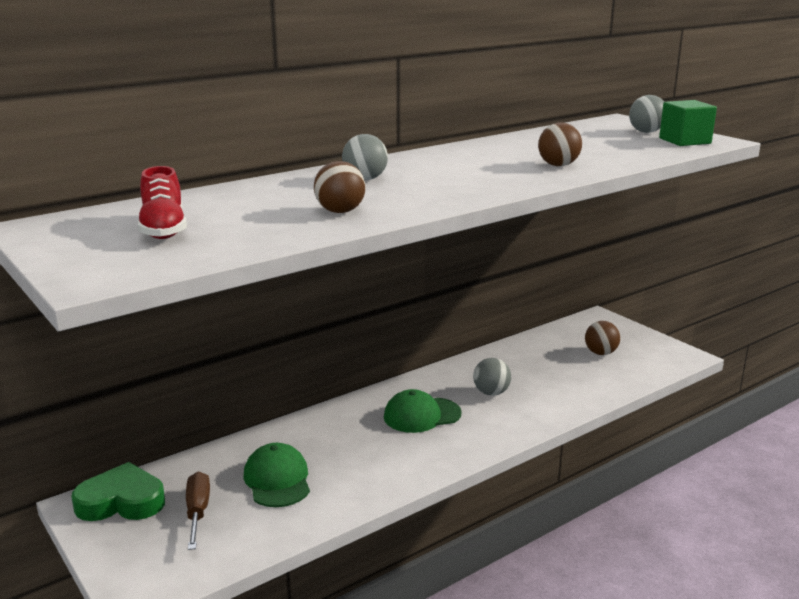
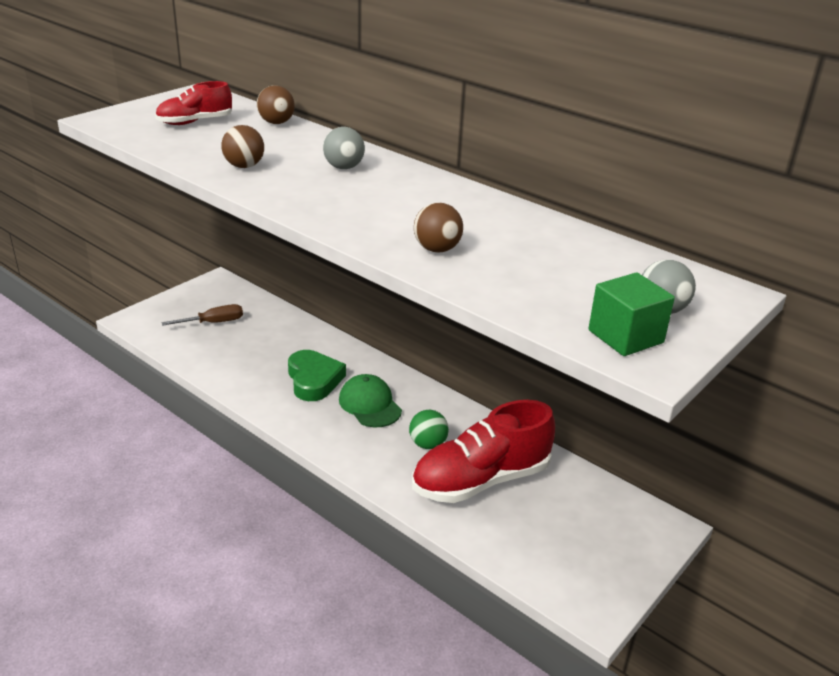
camera: 75 degrees right, 10 degrees up
green heart [71,462,165,521] -> green heart moved to [288,350,346,401]
green cap [244,443,310,507] -> none
grey ball [473,358,511,396] -> green ball [409,410,449,449]
brown ball [585,321,620,355] -> brown ball moved to [257,85,295,124]
none -> red shoe [412,400,555,503]

